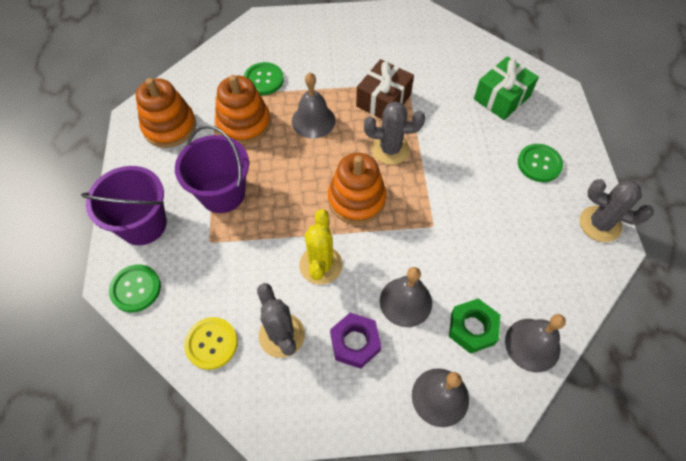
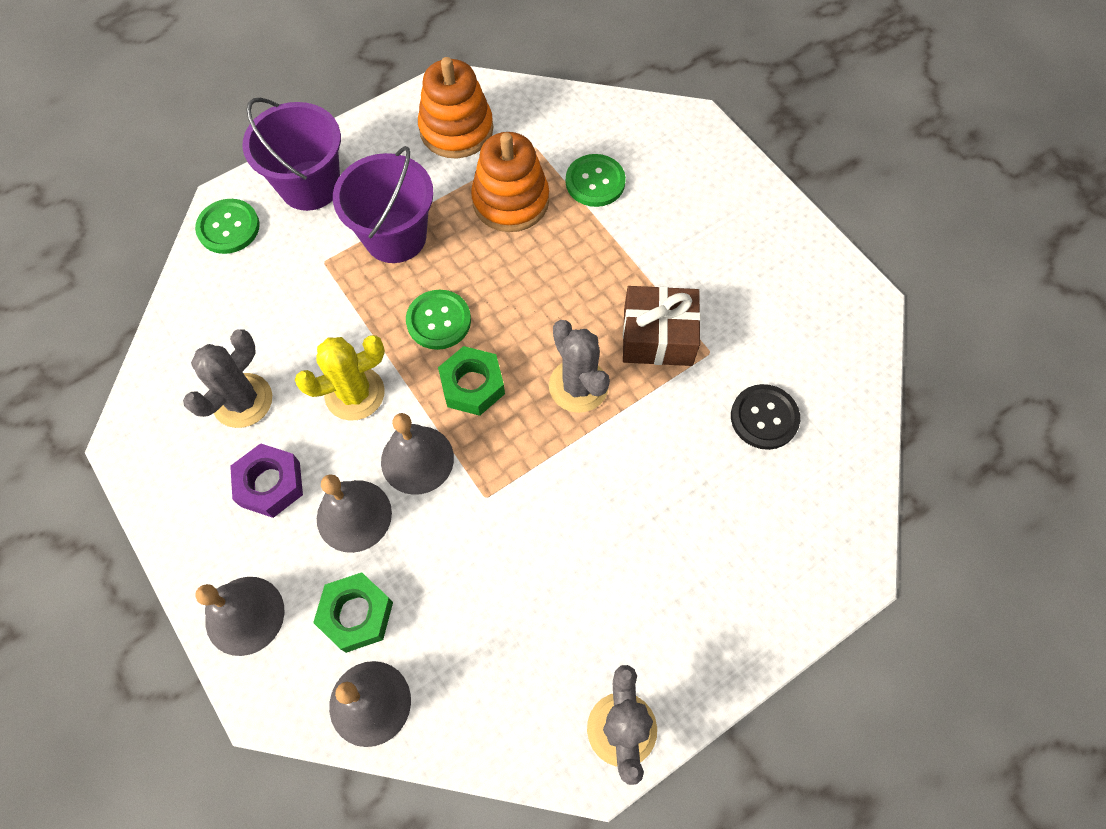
camera: 60 degrees right, 5 degrees up
yellow button [184,317,238,370] -> none
grey bell [292,73,335,139] -> grey bell moved to [381,413,454,495]
orange stacking toy [328,153,386,224] -> green nut [438,346,505,416]
green gift [474,57,539,120] -> none
green button [518,144,563,182] -> green button moved to [406,290,471,350]
none -> black button [731,384,800,450]

